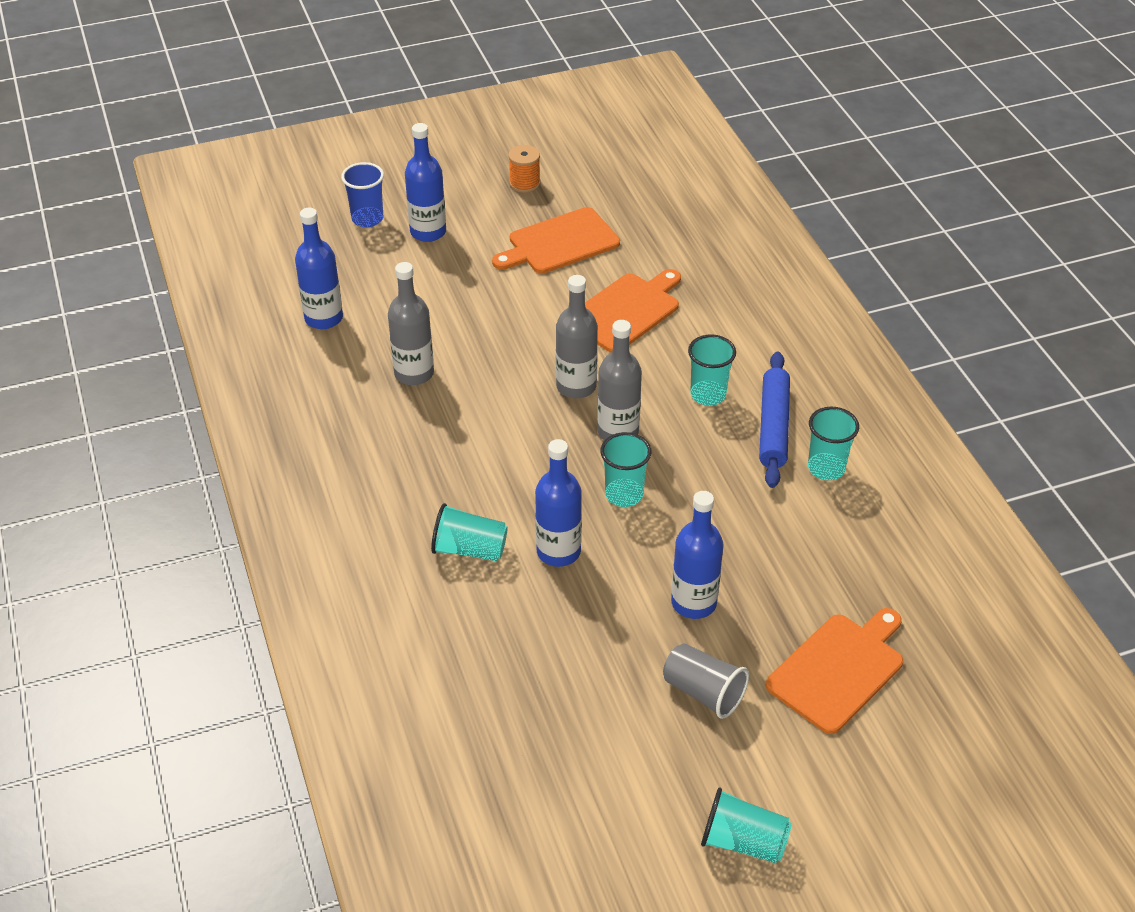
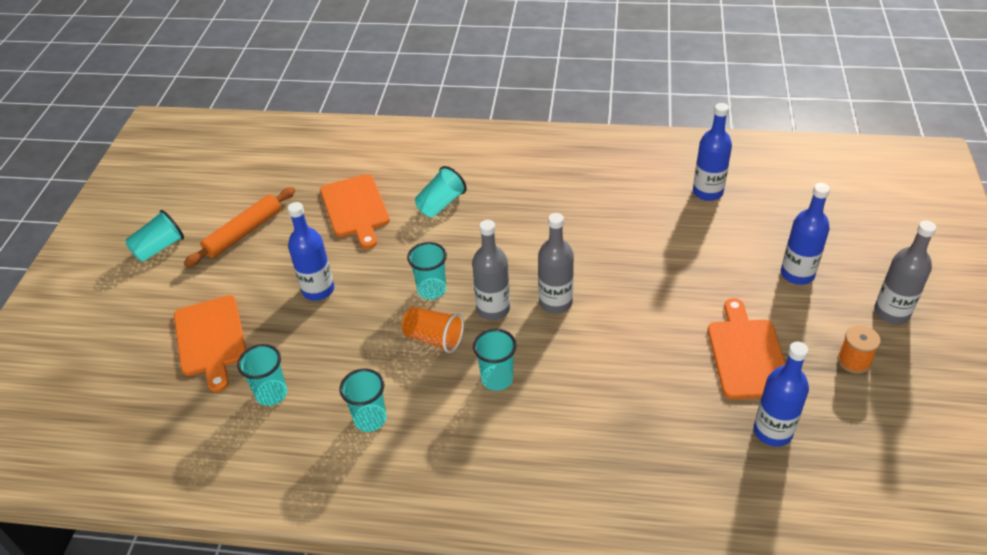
camera: 120 degrees right, 0 degrees up
blue cup [341,162,384,227] -> none
grey bottle [388,262,434,385] -> grey bottle moved to [874,221,936,324]
blue bottle [535,439,582,567] -> blue bottle moved to [754,342,809,447]
orange cutting board [585,269,681,353] -> orange cutting board moved to [320,174,390,249]
grey cup [663,643,749,719] -> none
blue rolling pin [759,352,790,488] -> none
none -> orange rolling pin [184,187,295,267]
none -> turquoise cup [237,344,287,406]
none -> orange cup [402,307,464,353]

